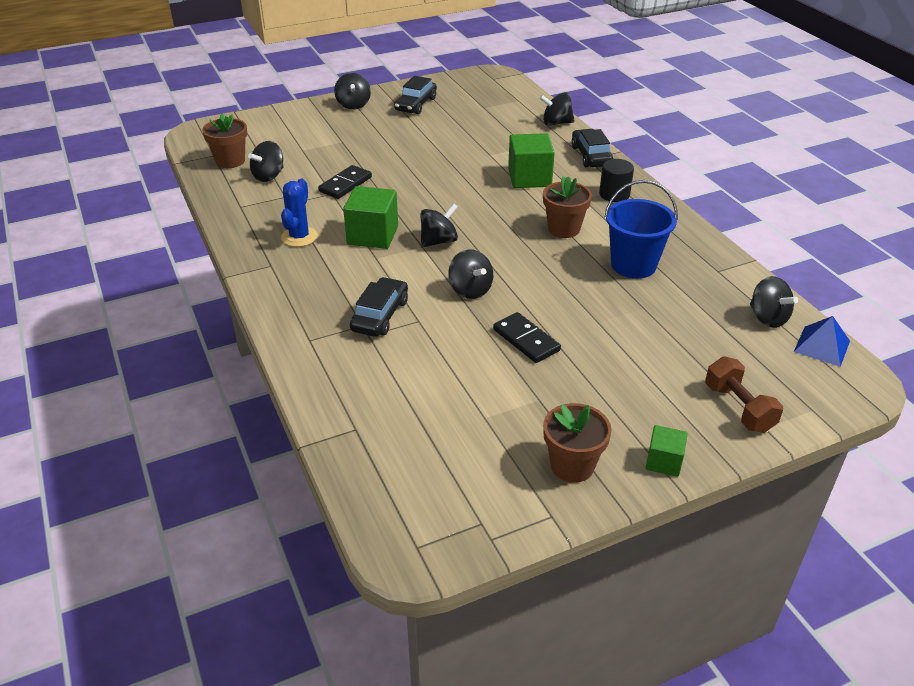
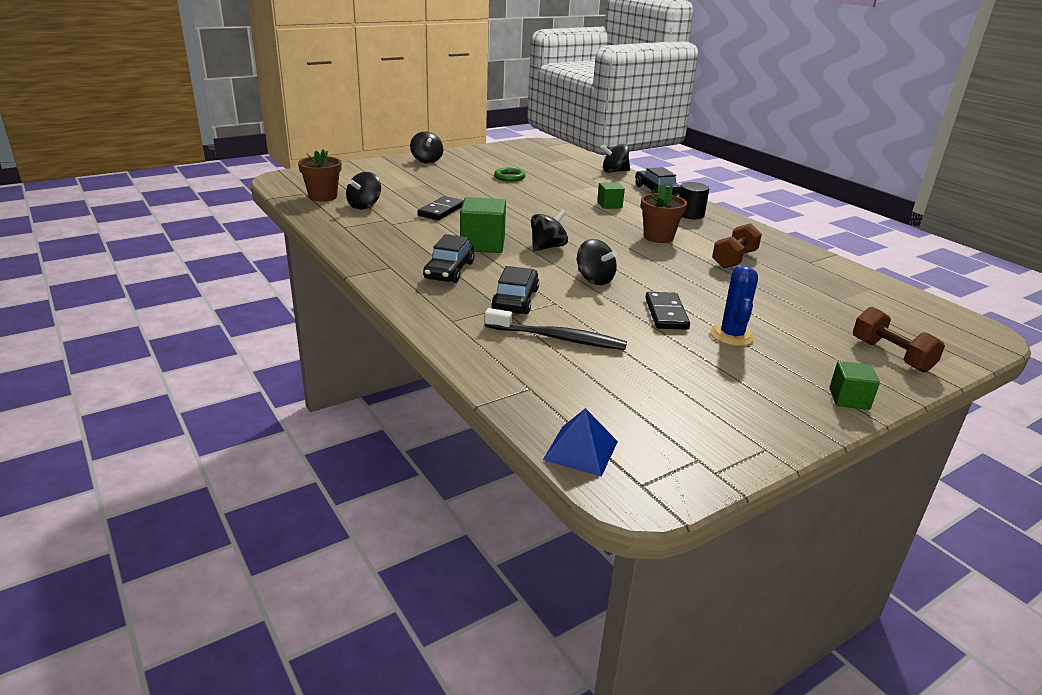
camera: 10 degrees left, 10 degrees down
blue cactus [281,179,318,247] -> blue cactus moved to [710,266,758,346]
black car [394,76,437,114] -> black car moved to [423,234,474,283]
black domino [493,312,561,363] -> black domino turned 45 degrees clockwise [645,292,690,330]
green cube [508,133,555,188] -> green cube [597,182,625,209], size x0.57
brown flower pot [543,403,612,483] -> none
blue bucket [604,180,678,279] -> brown dumbbell [712,223,762,269]
black spinning top [750,276,798,328] -> none
blue pyramid [794,316,850,367] -> blue pyramid moved to [543,408,618,477]
none -> black toothbrush [485,308,627,350]
none -> green ring [494,168,526,182]

